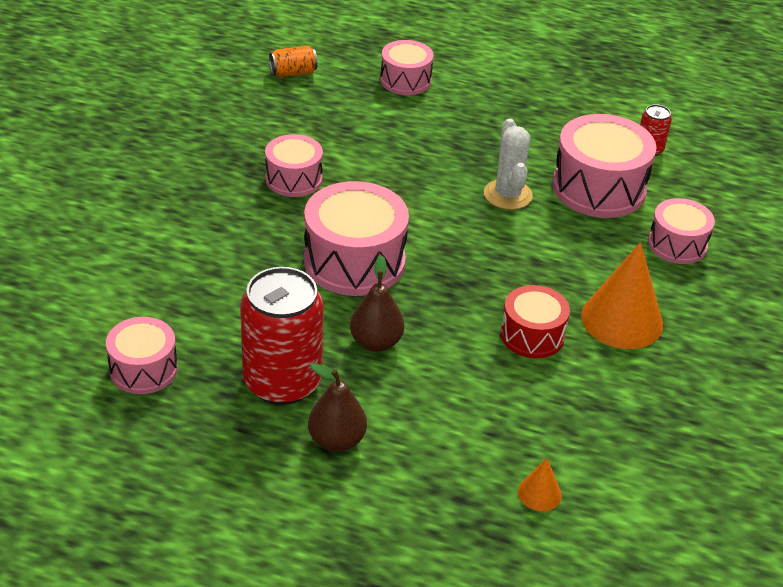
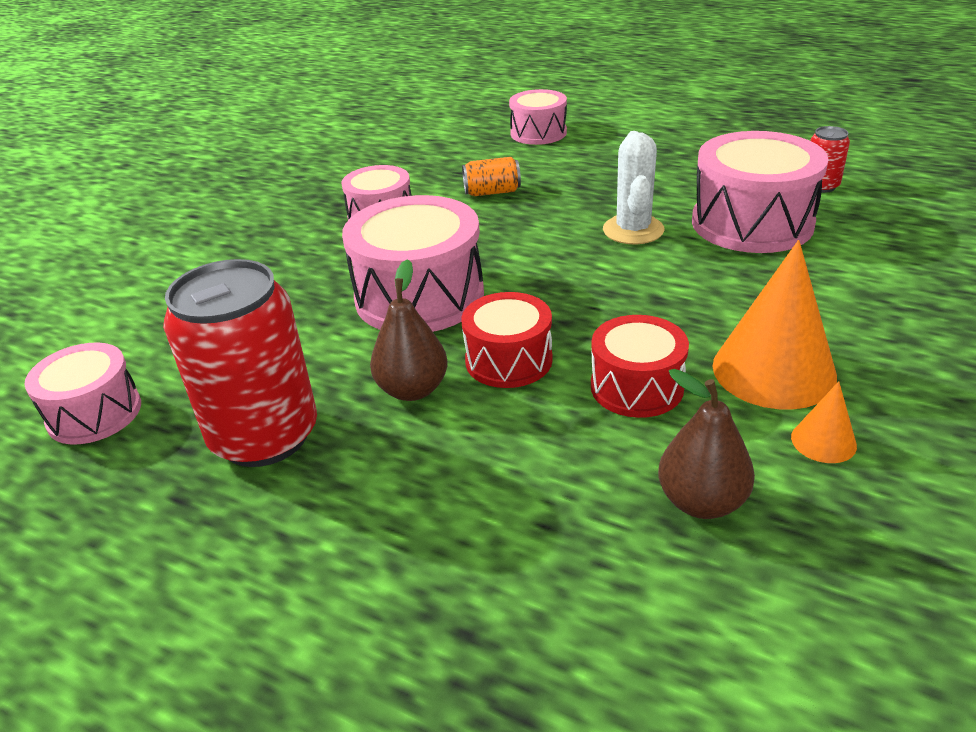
camera: 15 degrees right, 5 degrees down
orange can [269,46,317,77] -> orange can moved to [462,157,521,196]
brown pear [308,363,367,452] -> brown pear moved to [658,369,755,519]
orange cone [518,458,562,511] -> orange cone moved to [791,381,857,463]
pink drum [648,198,715,264] -> none
none -> red drum [461,292,553,388]

